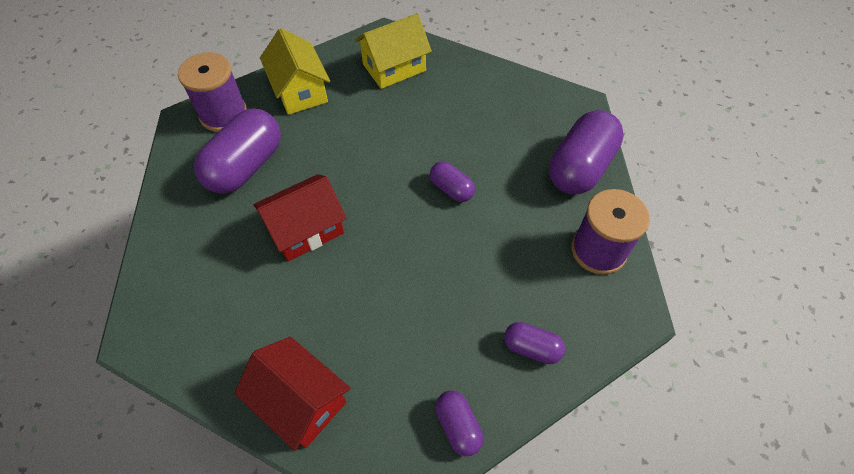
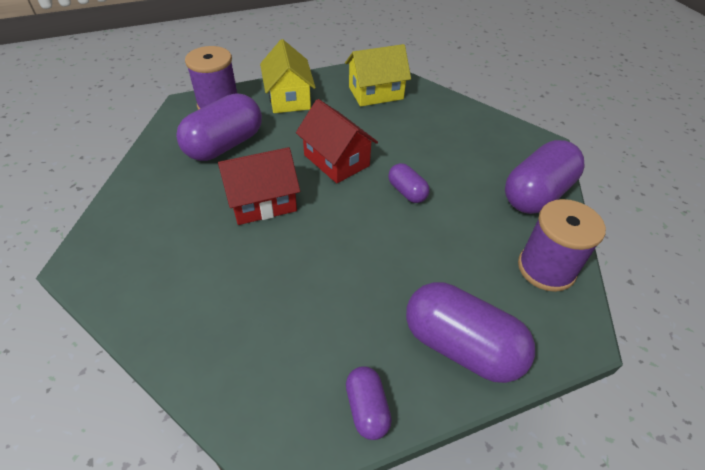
camera: 10 degrees right, 10 degrees down
red house [234,337,350,451] -> red house moved to [296,99,378,183]
purple capsule [504,322,565,364] -> purple capsule [406,282,535,383], size x1.95

